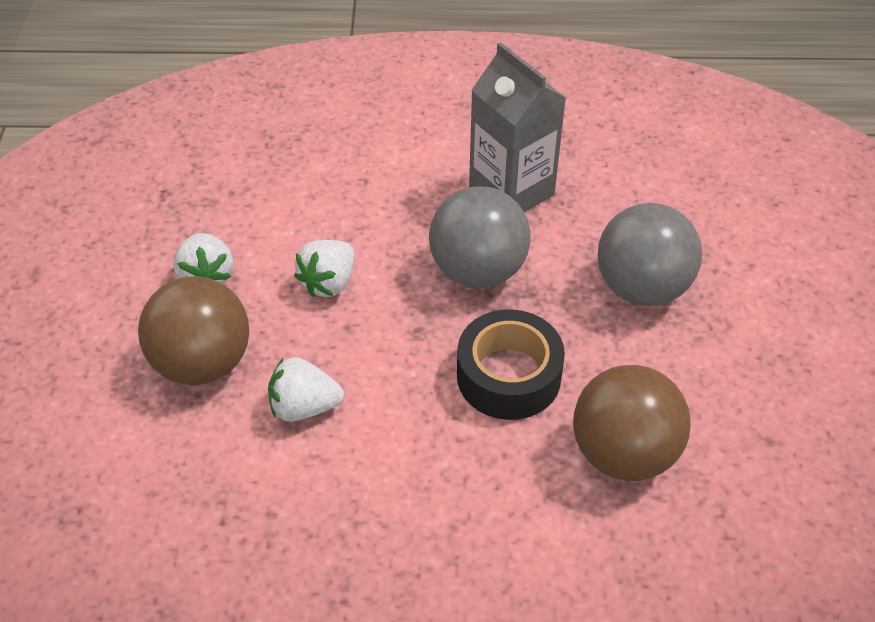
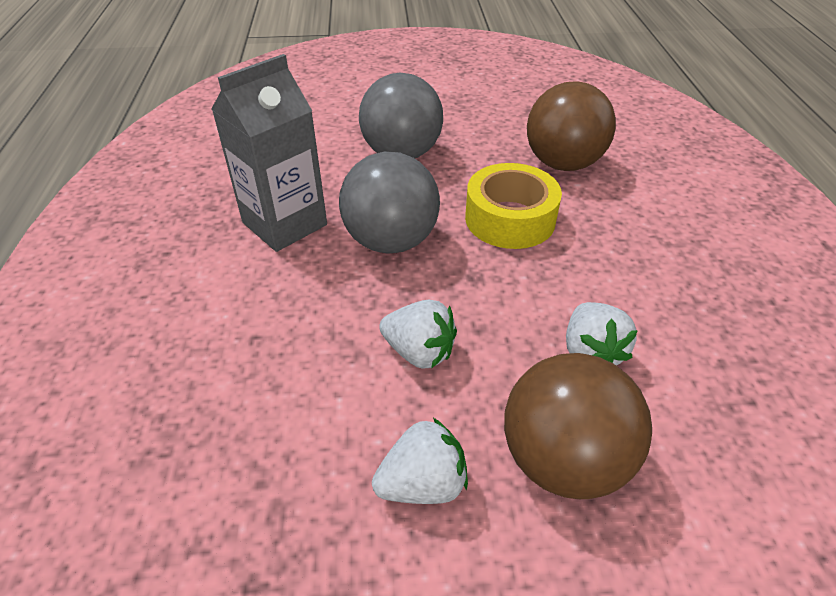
camera: 95 degrees left, 5 degrees down
black tape [457,309,565,420] -> yellow tape [465,163,562,249]

